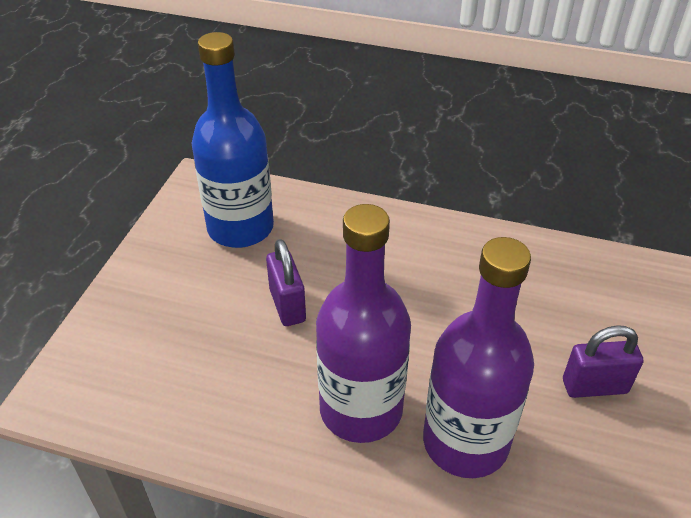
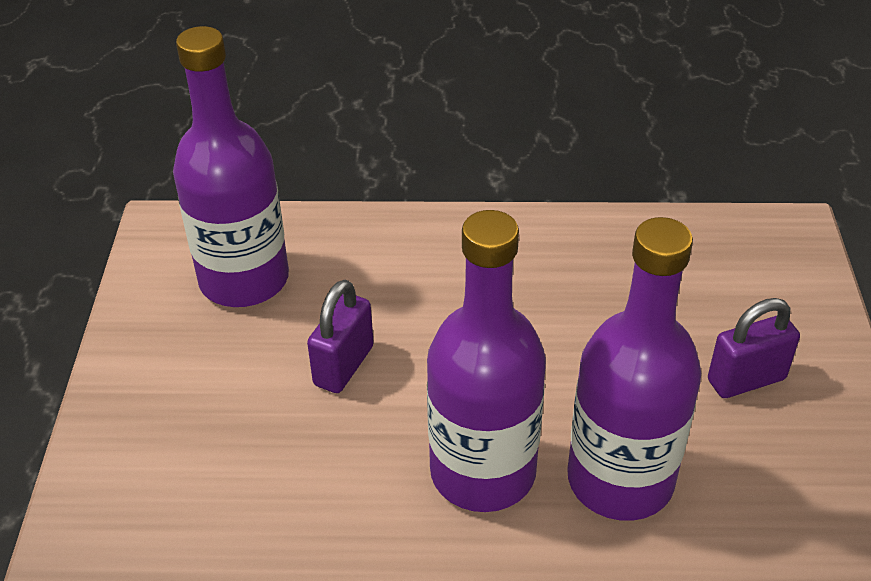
camera: 15 degrees left, 0 degrees up
blue bottle [192,32,274,248] -> purple bottle [173,26,289,307]
purple padlock [266,239,306,326] -> purple padlock turned 60 degrees clockwise [307,280,374,393]

